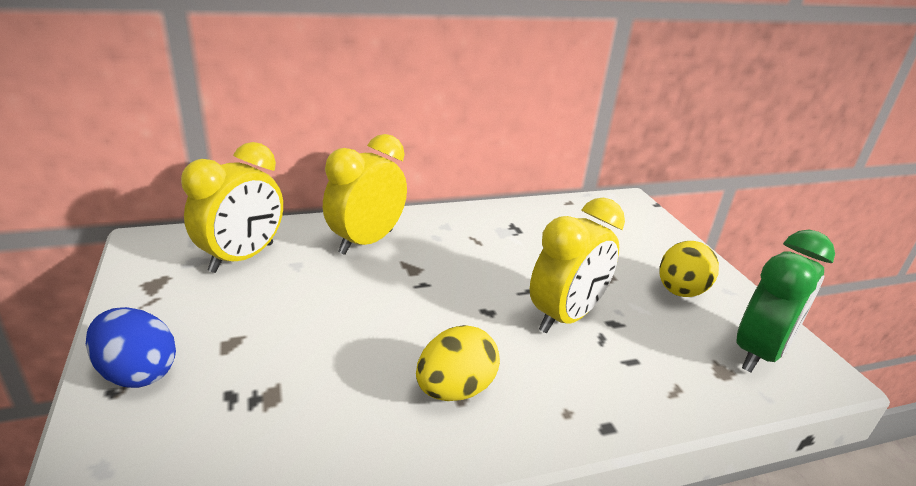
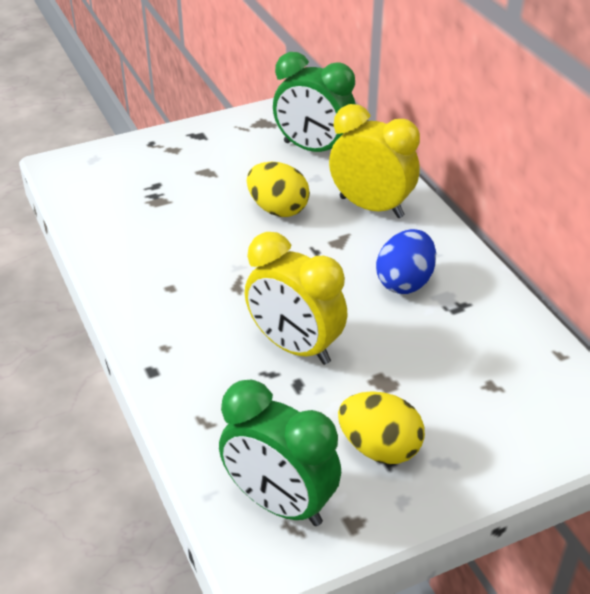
camera: 85 degrees right, 10 degrees up
blue egg [86,307,176,388] -> blue egg moved to [376,229,436,294]
yellow clock [181,142,283,273] -> green clock [273,52,356,152]
yellow egg [416,325,500,401] -> yellow egg moved to [247,162,310,217]

